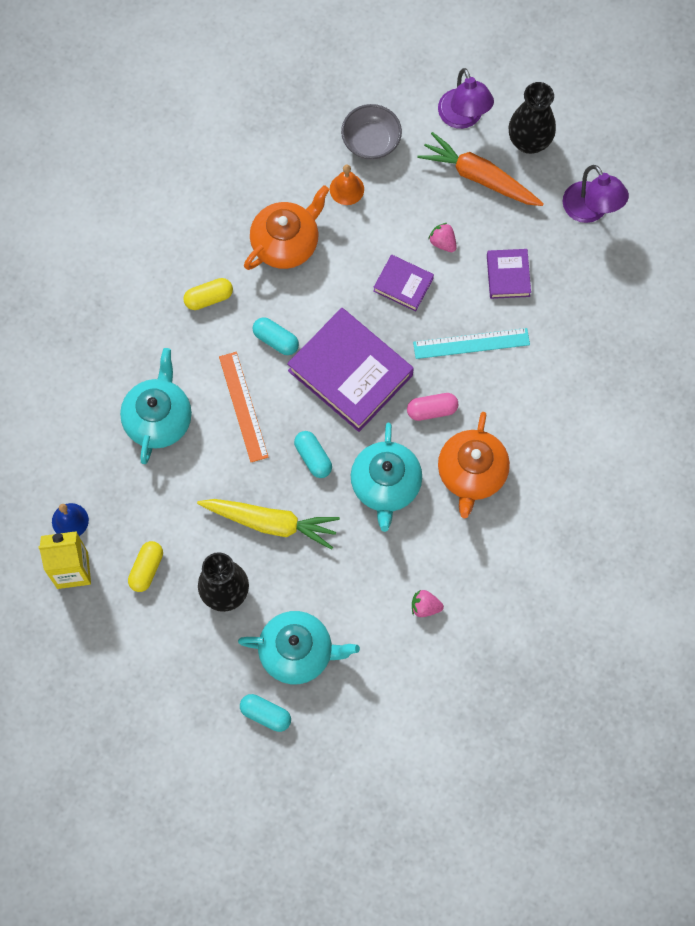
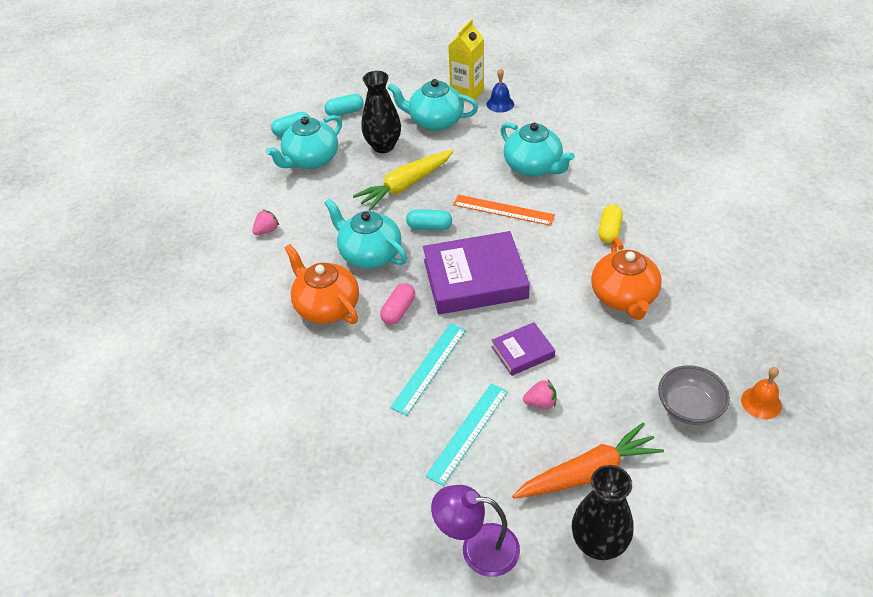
camera: 130 degrees right, 25 degrees down
yellow capsule [128,541,163,592] -> turquoise teapot [388,79,478,131]
turquoise capsule [253,317,299,355] -> turquoise capsule moved to [325,94,364,116]
orange bell [330,165,364,205] -> orange bell moved to [741,367,782,419]
purple lamp [438,68,494,129] -> none
purple book [487,249,531,299] -> turquoise ruler [426,384,508,486]

